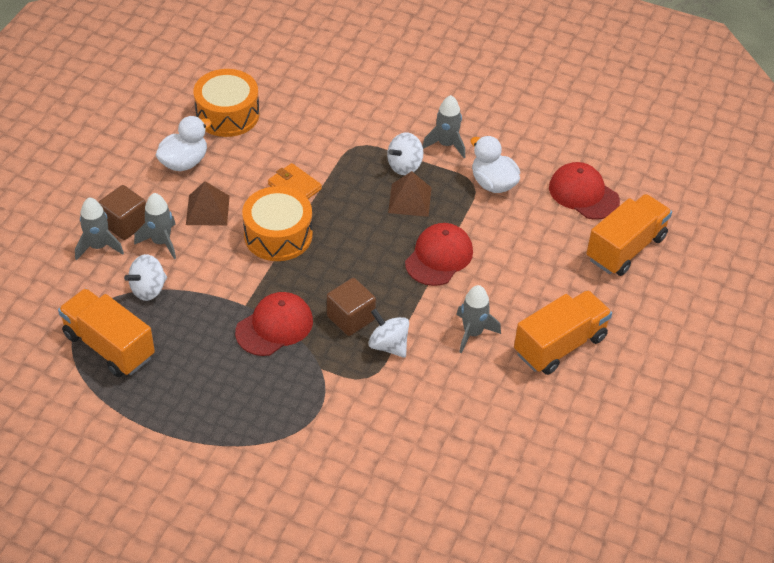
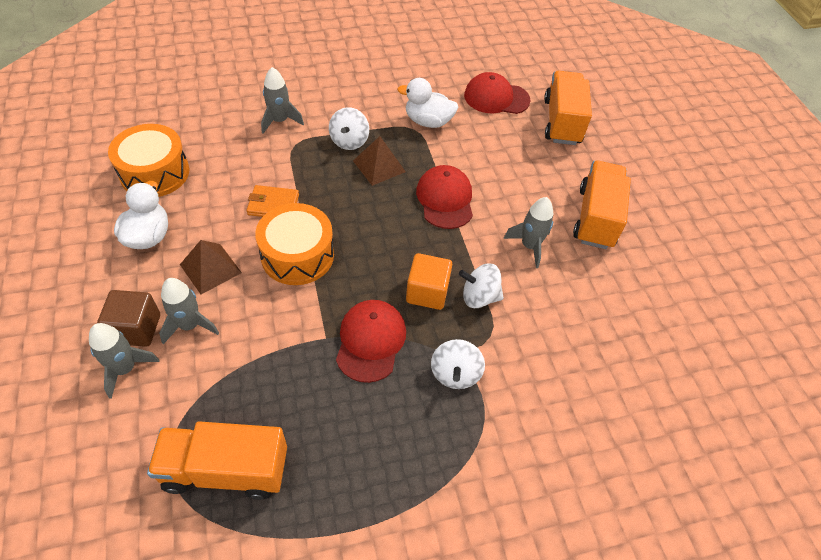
camera: 40 degrees left, 5 degrees up
white spinning top [124,254,167,301] -> white spinning top moved to [431,339,485,389]
brown cube [327,278,376,336] -> orange cube [406,253,452,310]
grey rocket [423,95,465,158] -> grey rocket moved to [261,67,304,134]

